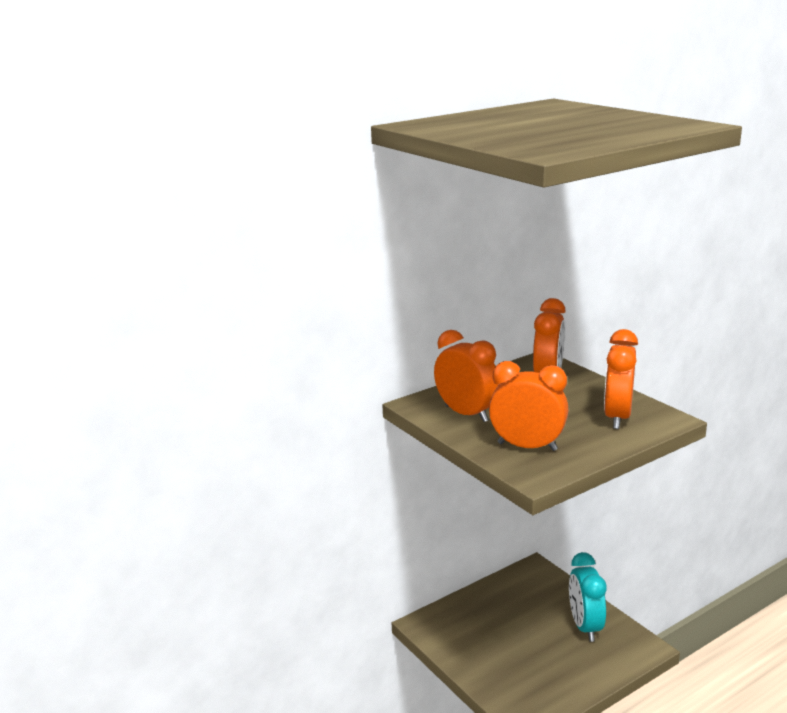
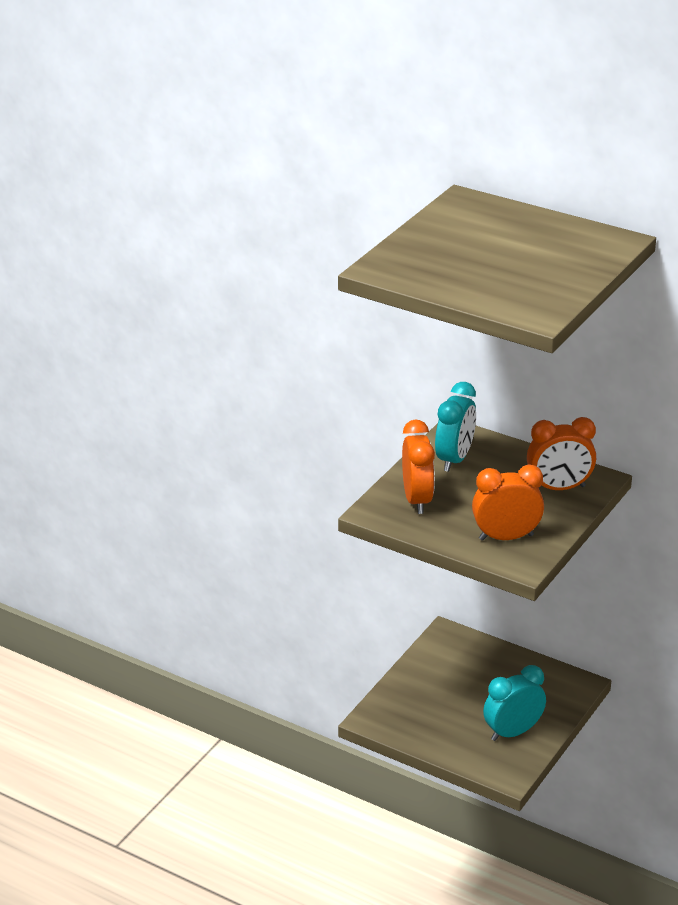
camera: 65 degrees right, 10 degrees up
orange clock [434,330,498,422] -> turquoise clock [435,382,476,472]

